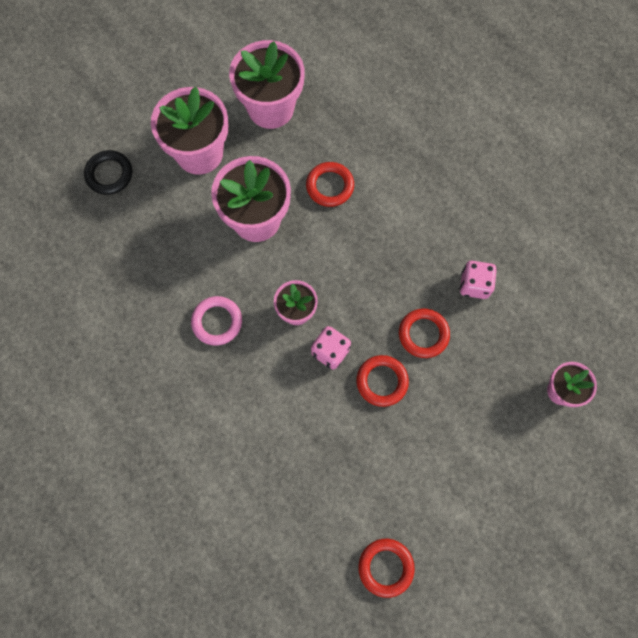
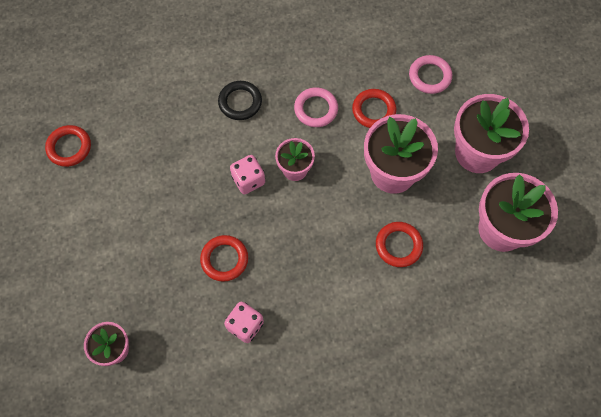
camera: 115 degrees right, 5 degrees down
black ring [84,150,132,195] -> black ring moved to [218,81,262,120]
red ring [356,355,409,407] -> red ring moved to [352,89,397,128]
none -> pink ring [409,55,452,94]

